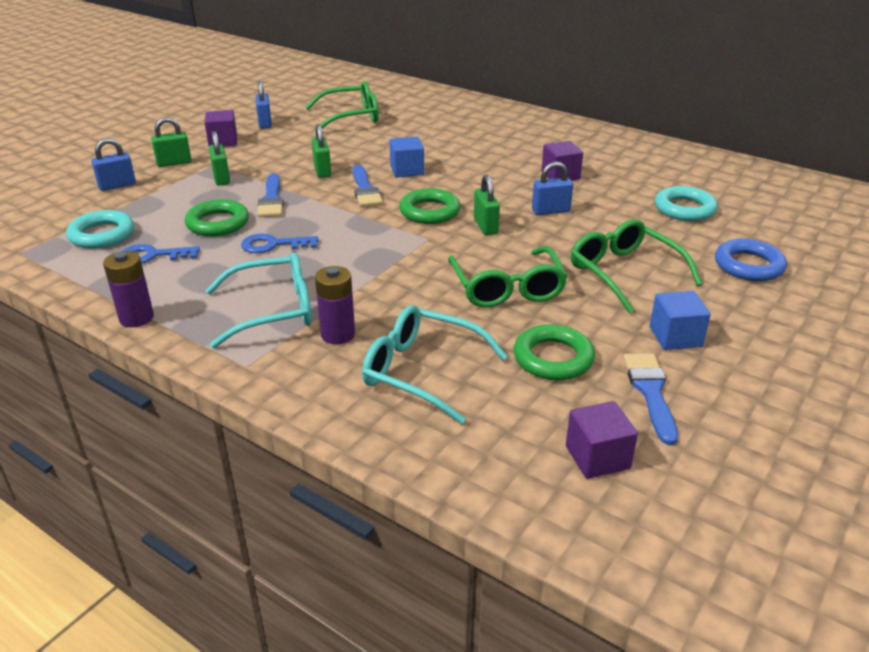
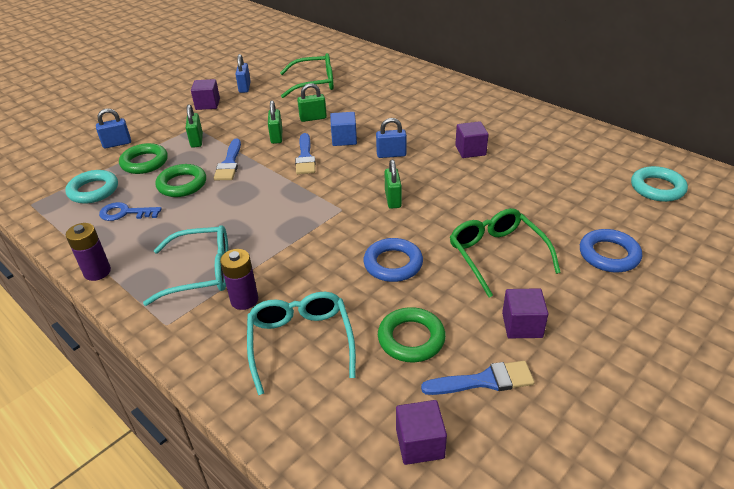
camera: 10 degrees right, 5 degrees up
green padlock [151,117,191,167] -> green padlock moved to [297,83,327,122]
blue key [241,234,319,253] -> none
turquoise glasses [362,305,508,424] -> turquoise glasses turned 45 degrees clockwise [247,292,356,395]
green ring [399,188,460,224] -> green ring moved to [119,143,168,174]
green glasses [448,246,568,307] -> blue ring [363,238,423,282]
blue padlock [532,162,573,215] -> blue padlock moved to [376,118,407,158]
blue brush [623,353,678,445] -> blue brush turned 75 degrees clockwise [421,361,535,395]
blue cube [650,291,711,350] -> purple cube [502,288,548,338]
turquoise ring [655,186,718,221] -> turquoise ring moved to [631,166,688,202]

